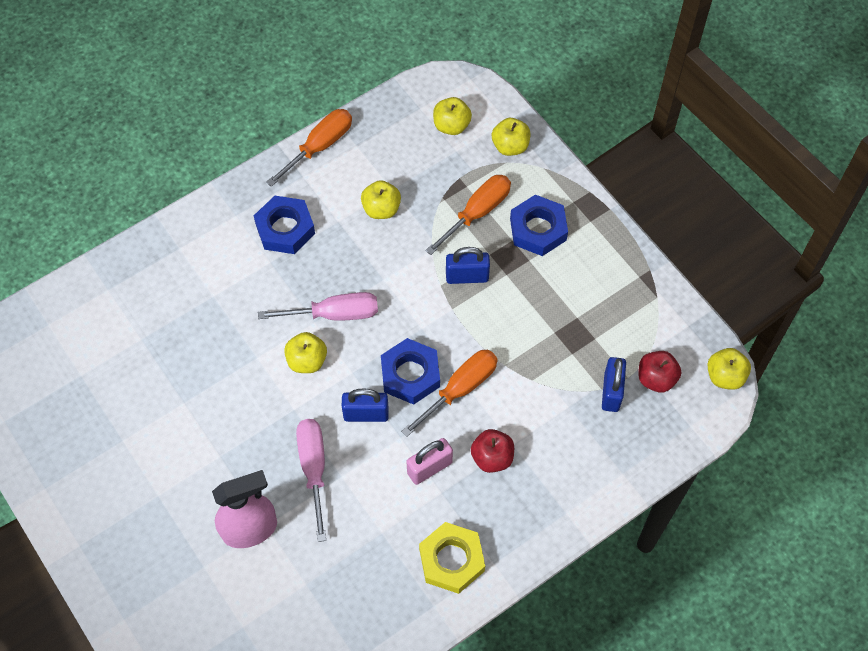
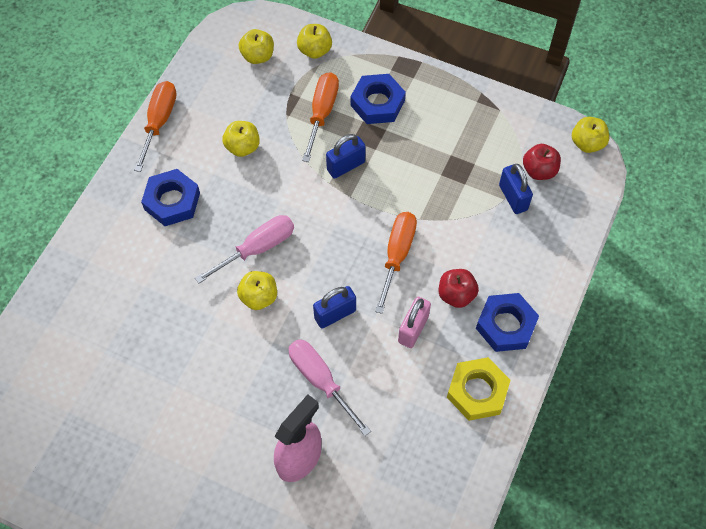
camera: 30 degrees left, 0 degrees up
blue nut [381,338,440,405] -> blue nut moved to [476,293,539,352]

